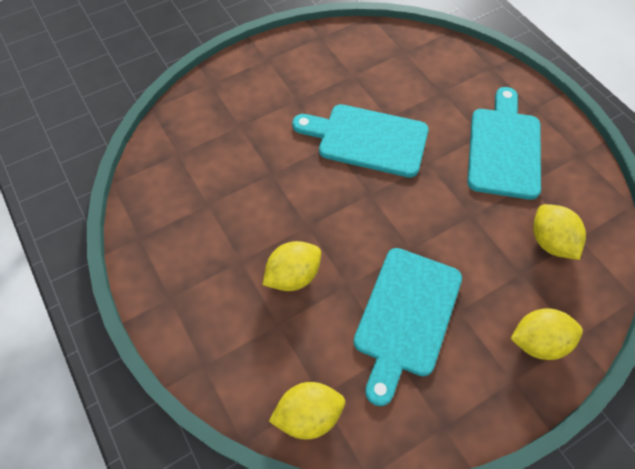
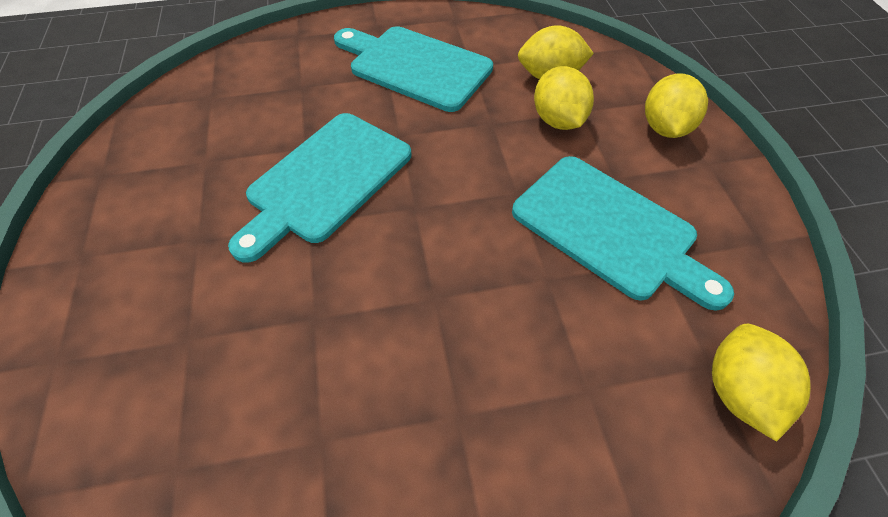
camera: 70 degrees left, 5 degrees down
yellow lemon [262,241,321,291] -> yellow lemon moved to [534,66,594,130]

